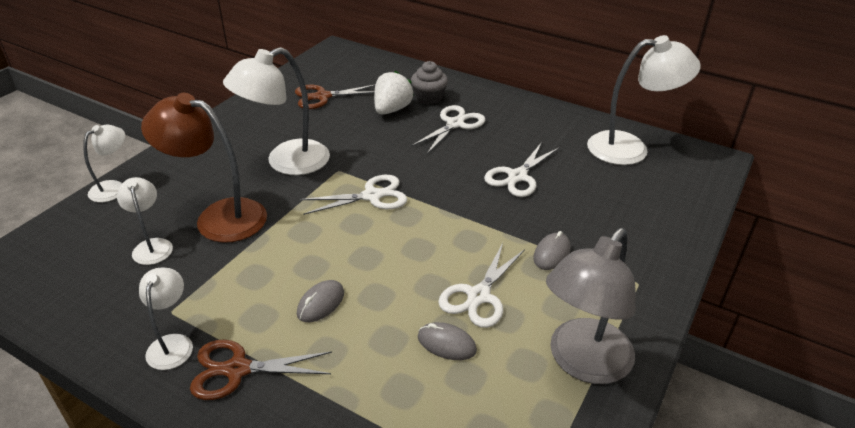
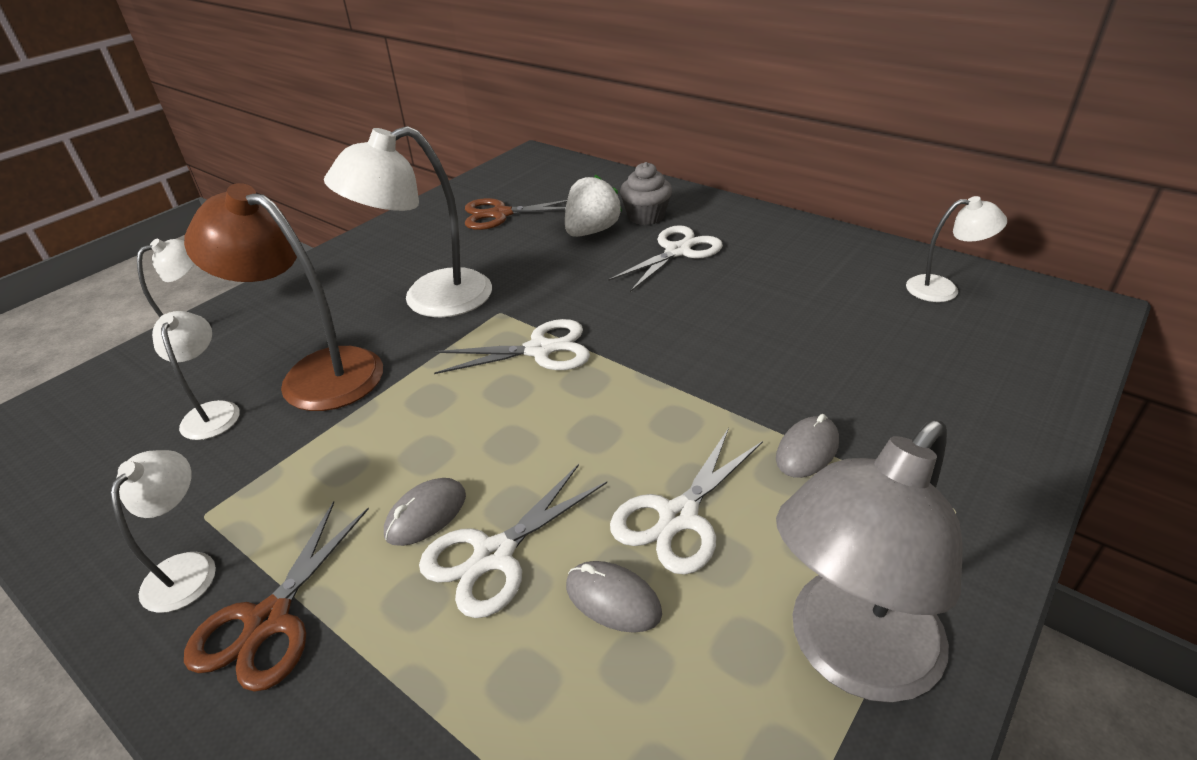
camera: 10 degrees right, 0 degrees up
brown scissors [190,340,332,400] -> brown scissors turned 75 degrees counterclockwise [184,501,369,692]
white scissors [484,142,560,197] -> white scissors moved to [419,464,607,618]
white lamp [587,35,701,165] -> white lamp [906,196,1007,302], size x0.54

